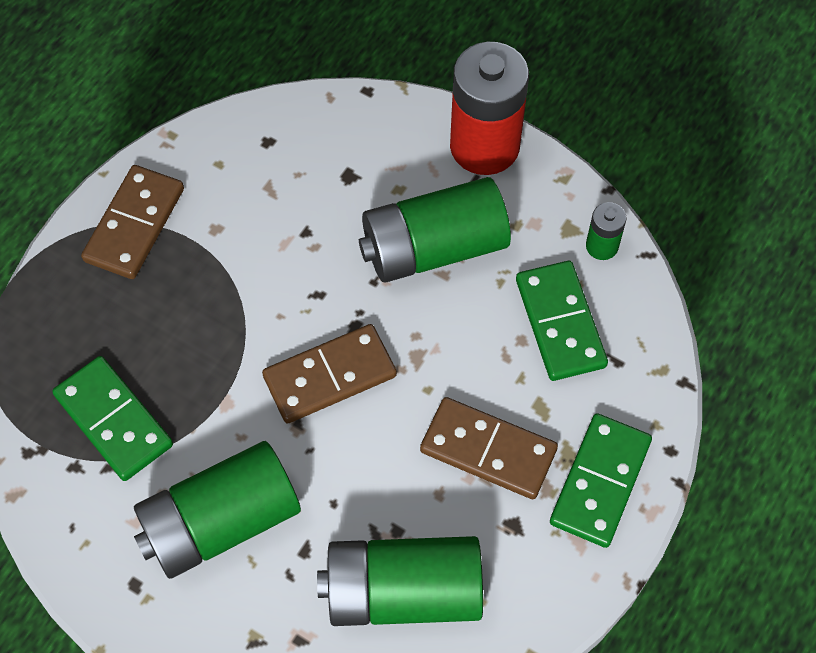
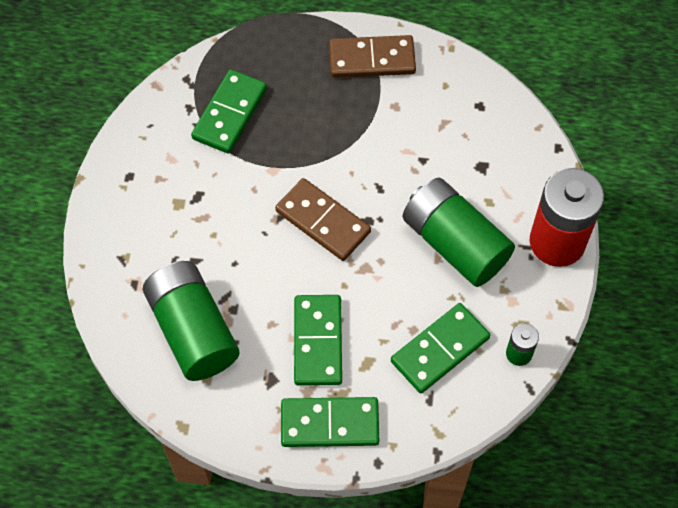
camera: 65 degrees right, 0 degrees up
green battery [134,441,301,579] -> none
brown domino [420,397,558,499] -> green domino [294,295,342,386]

